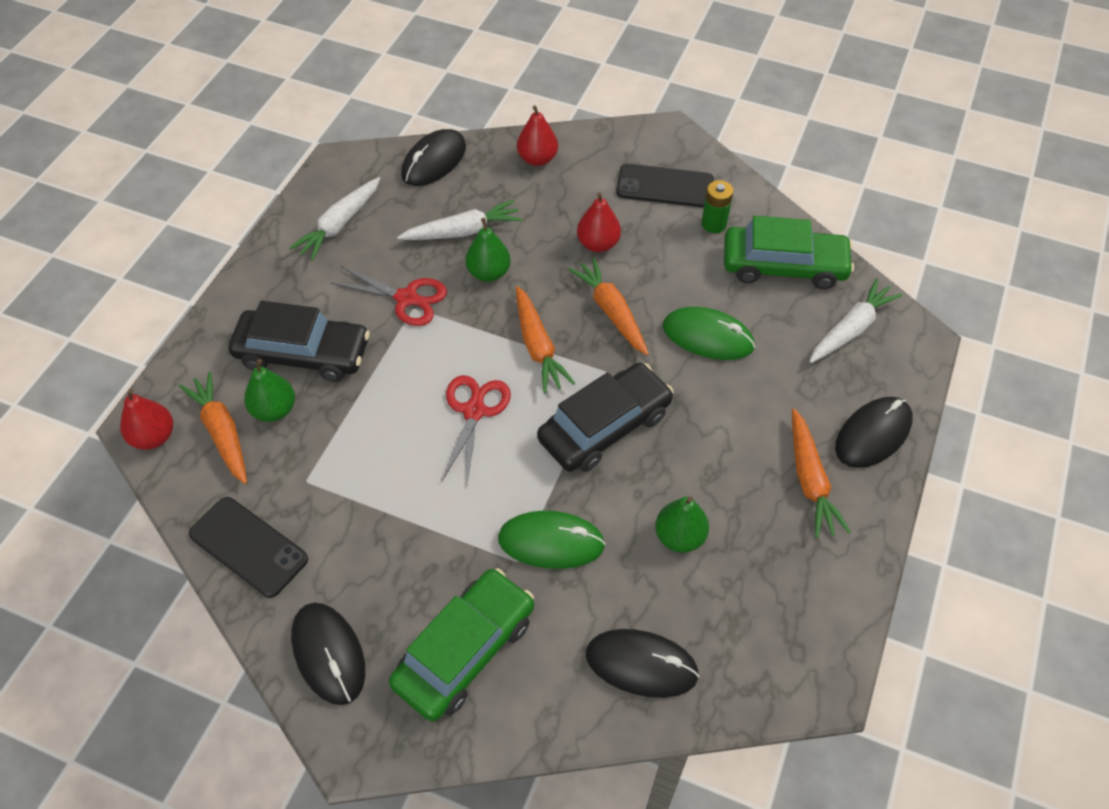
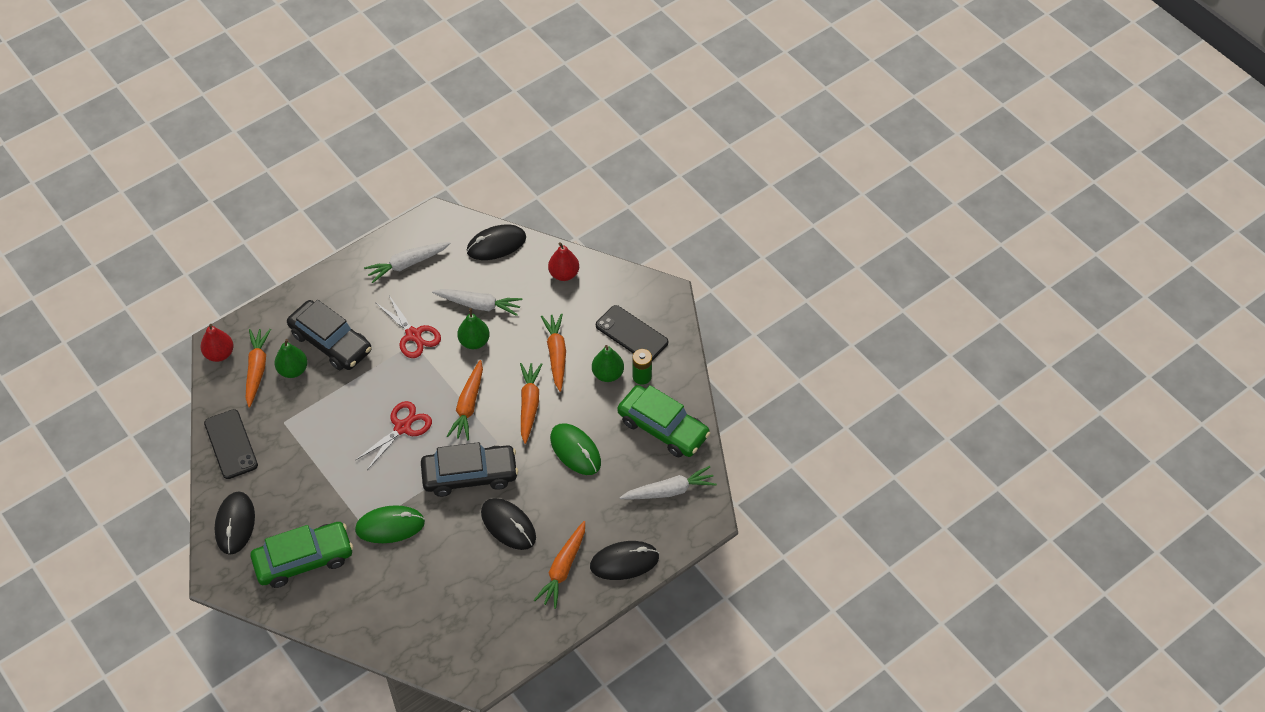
camera: 30 degrees right, 0 degrees up
green mouse [498,511,606,569] -> green mouse turned 45 degrees counterclockwise [355,505,425,543]
red pear [577,192,621,252] -> orange carrot [541,313,566,392]
black mouse [586,629,700,698] -> black mouse moved to [481,498,536,550]
green pear [655,496,709,553] -> green pear moved to [592,345,624,382]

